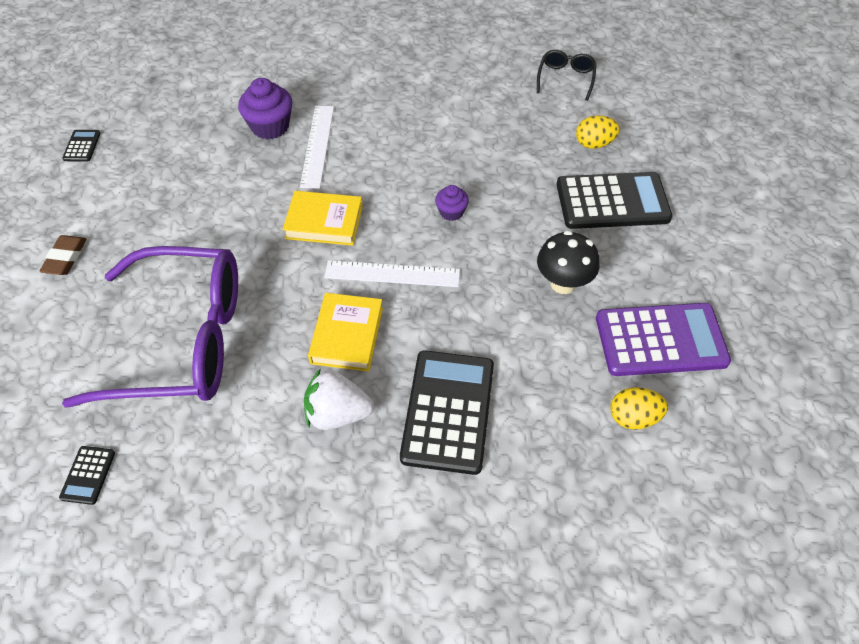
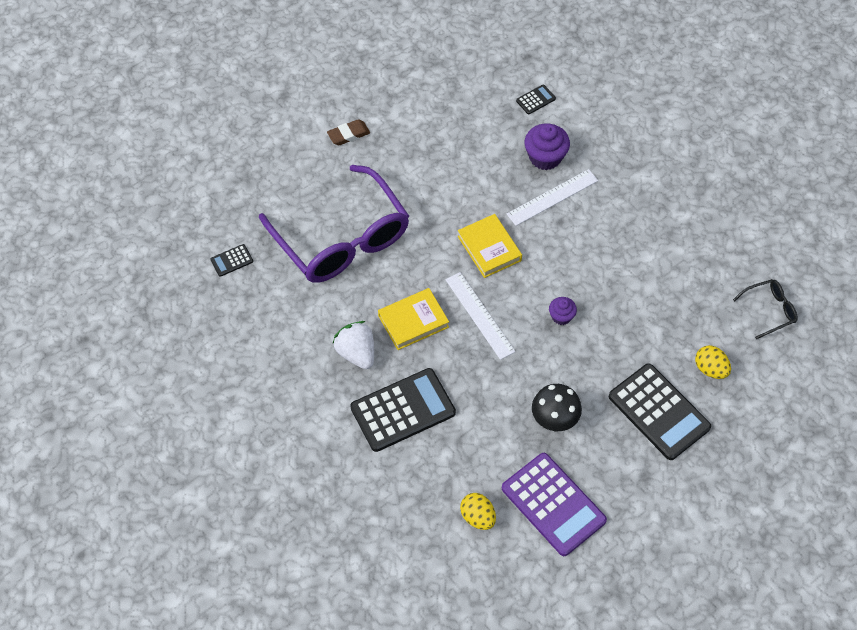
camera: 55 degrees right, 5 degrees up
black calculator [62,130,101,162] -> black calculator moved to [516,85,556,114]

